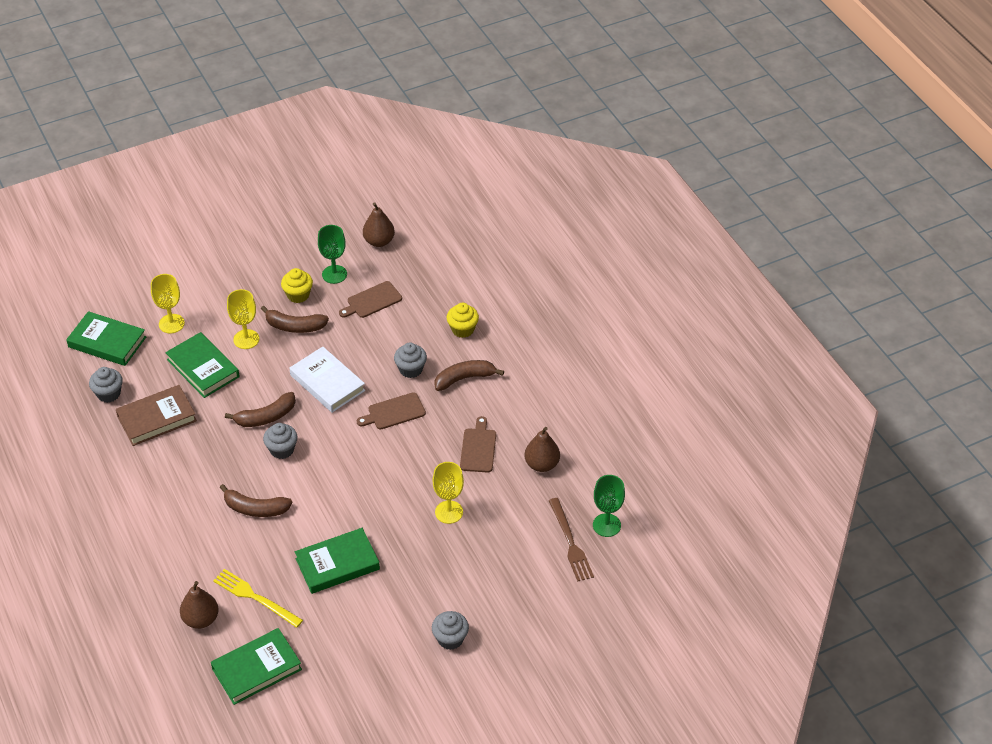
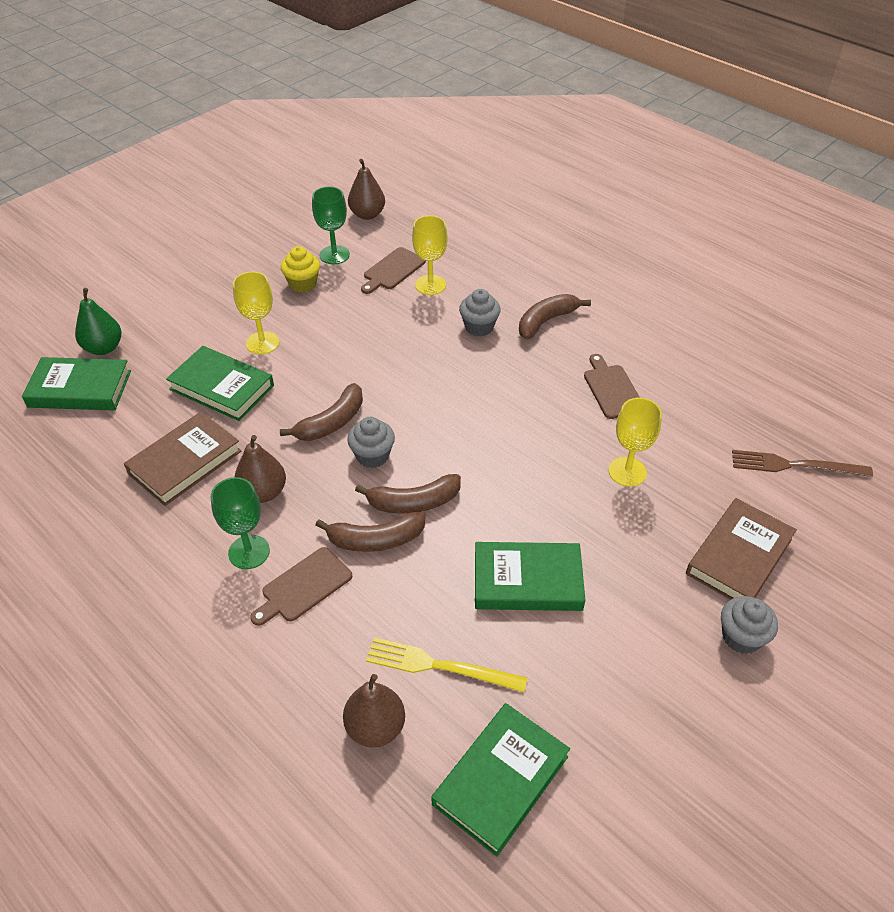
camera: 20 degrees left, 0 degrees up
grey cupcake [89,367,123,403] -> none
yellow goblet [151,274,185,333] -> yellow goblet moved to [412,215,448,295]
brown banana [261,306,329,333] -> brown banana moved to [355,474,461,514]
white book [289,346,365,413] -> none
green book [295,528,380,594] -> green book turned 45 degrees clockwise [475,542,585,611]
brown cutting board [357,392,426,429] -> brown cutting board moved to [250,547,352,626]
yellow cupcake [447,303,479,338] -> none
brown pear [524,427,560,472] -> brown pear moved to [235,435,286,503]
brown fork [549,498,594,581] -> brown fork turned 135 degrees clockwise [732,450,873,477]
green goblet [593,475,625,537] -> green goblet moved to [211,477,270,569]
none -> green pear [75,288,122,355]
none -> brown book [686,498,797,600]

